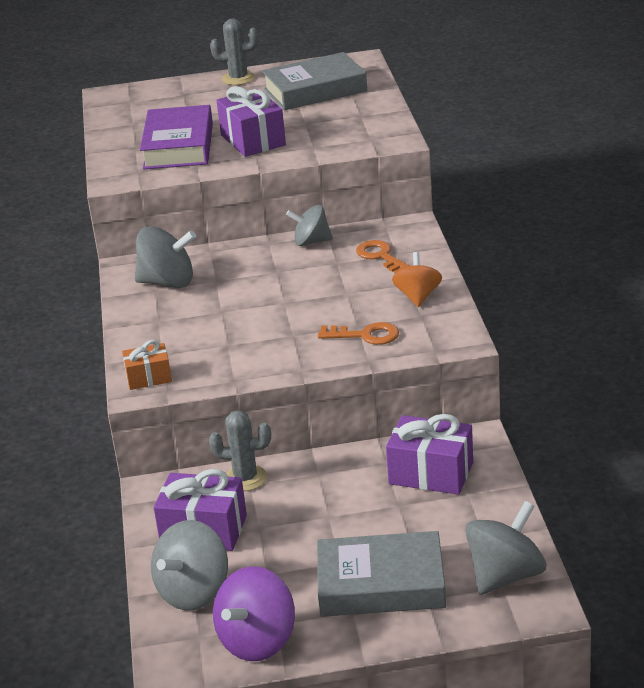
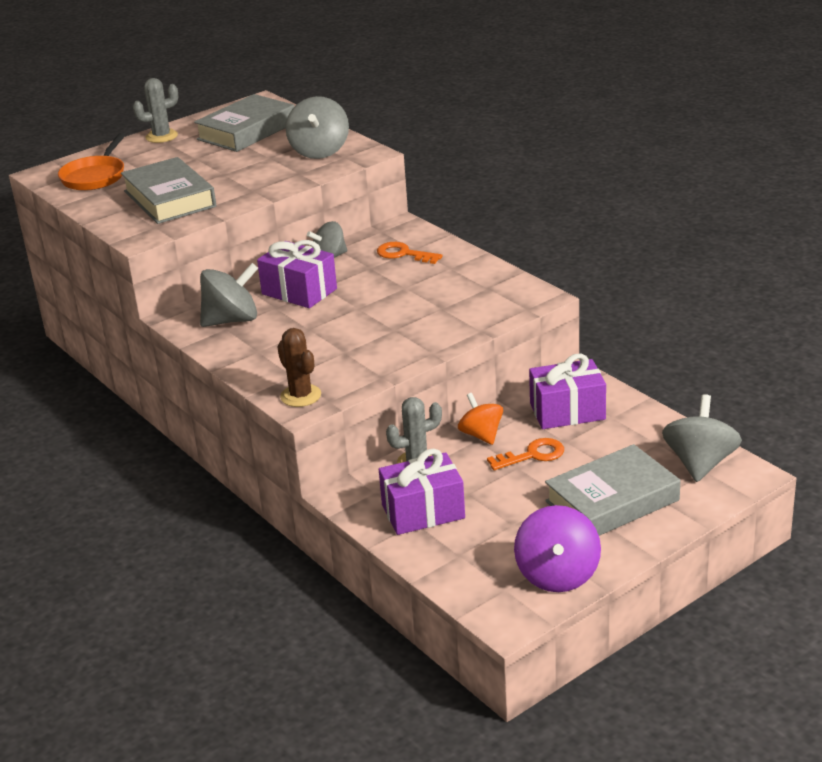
camera: 30 degrees left, 0 degrees up
orange gift [122,340,172,390] -> brown cactus [277,328,321,407]
purple book [140,105,213,169] -> grey book [121,157,216,224]
grey spinning top [151,520,228,610] -> grey spinning top moved to [286,96,349,159]
purple gift [216,86,286,157] -> purple gift moved to [257,240,337,308]
orange key [318,322,399,345] -> orange key moved to [487,438,564,470]
orange spinning top [392,252,442,307] -> orange spinning top moved to [458,393,503,445]
none -> orange pan [58,133,125,191]

